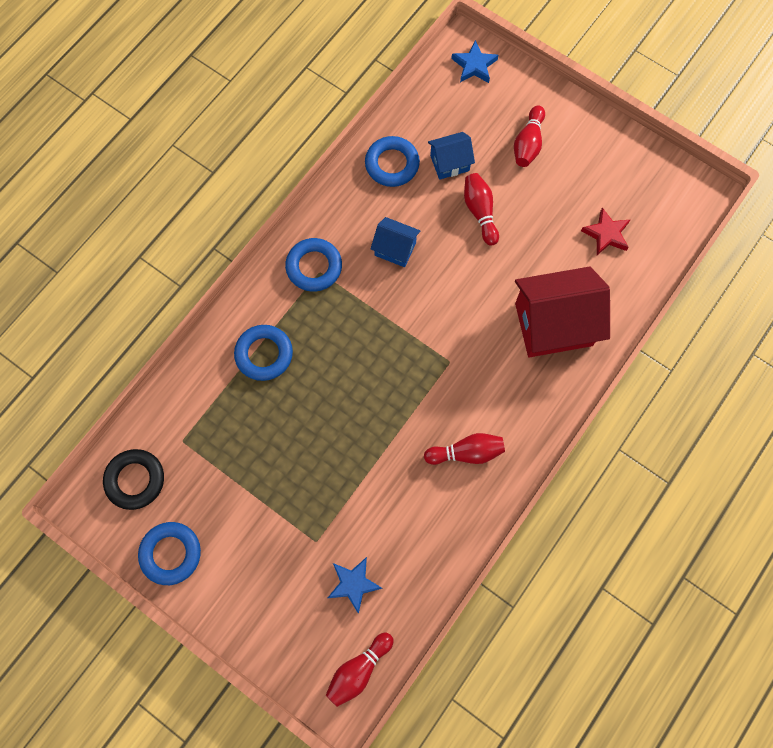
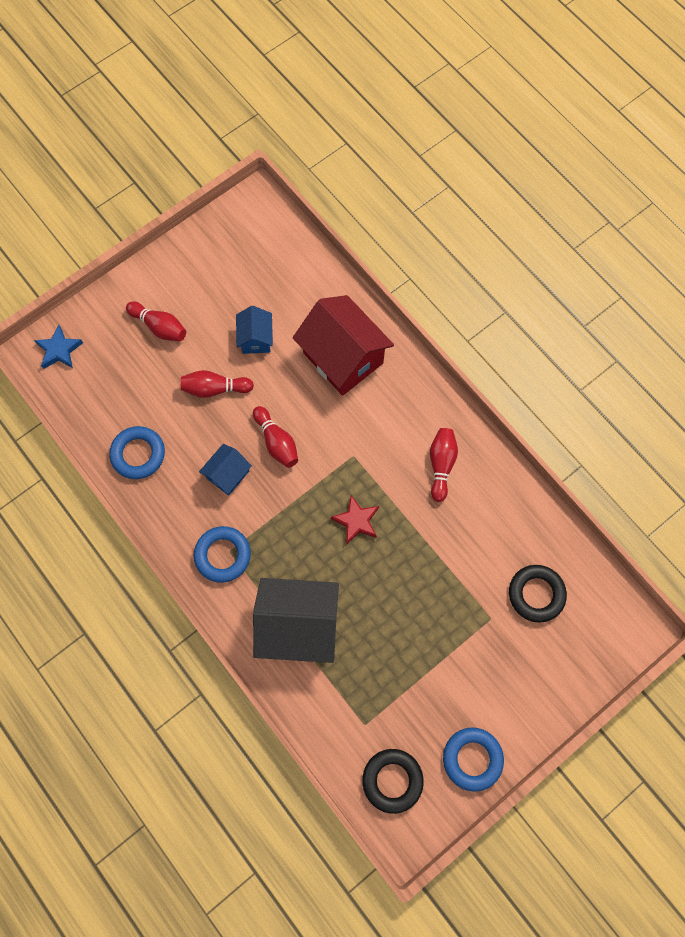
camera: 75 degrees left, 0 degrees up
blue ring [234,325,293,381] -> black house [253,578,339,663]
red bowling pin [326,632,394,707] -> red bowling pin moved to [253,406,298,468]
blue star [328,557,383,614] -> black ring [509,565,567,623]
blue house [428,132,475,180] -> blue house moved to [236,306,273,354]
red house [515,267,610,357] -> red house turned 45 degrees counterclockwise [293,295,394,396]
red star [581,207,630,255] -> red star moved to [331,495,379,544]

